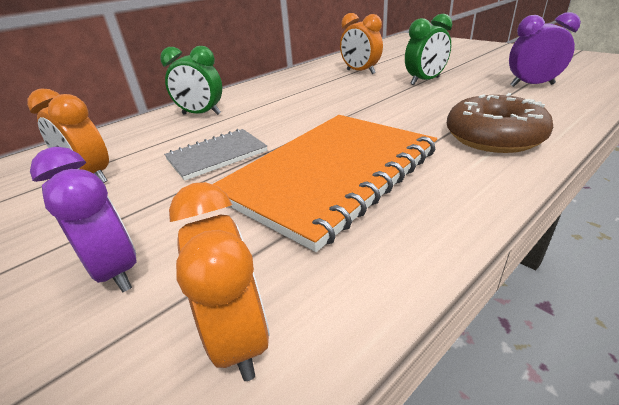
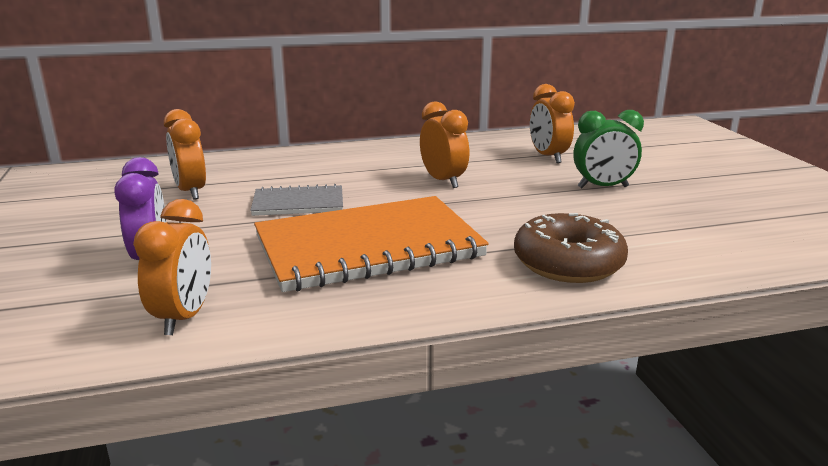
camera: 25 degrees right, 10 degrees down
green clock [160,46,222,115] -> none
purple clock [509,12,581,87] -> none
none -> orange clock [420,101,469,188]

